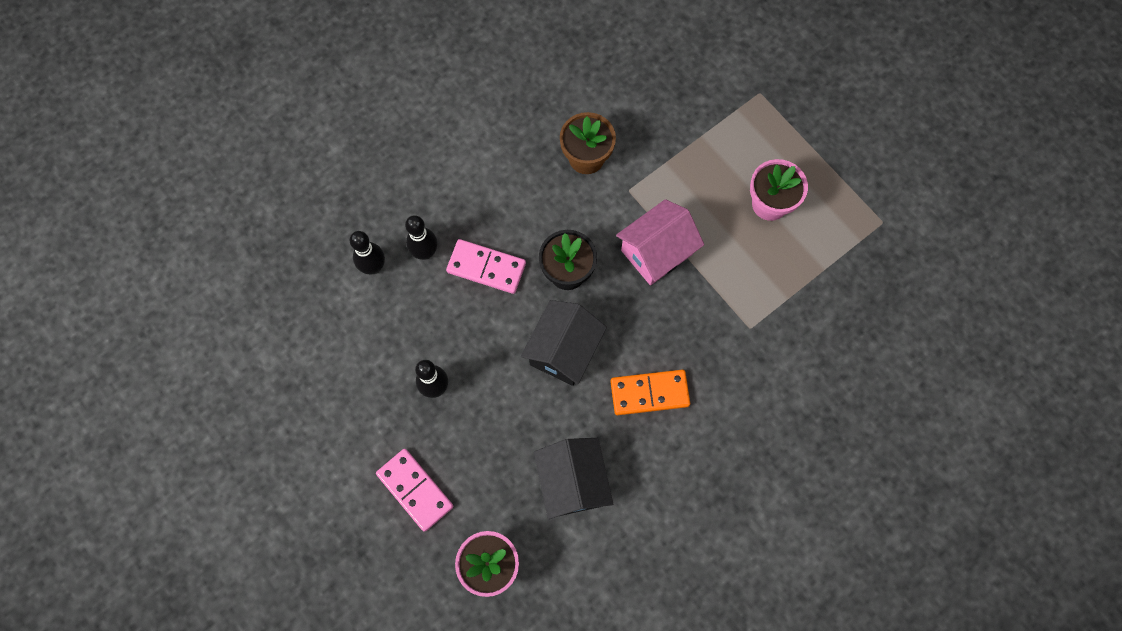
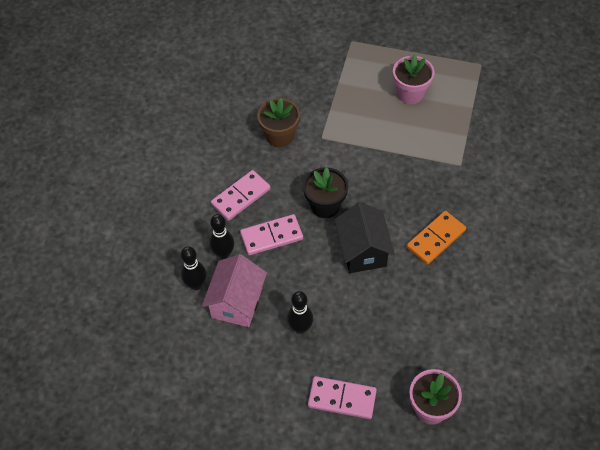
camera: 35 degrees left, 15 degrees down
black house [534,438,613,519] -> none
pink house [616,199,704,285] -> pink house moved to [202,254,267,327]
none -> pink domino [211,170,271,221]

